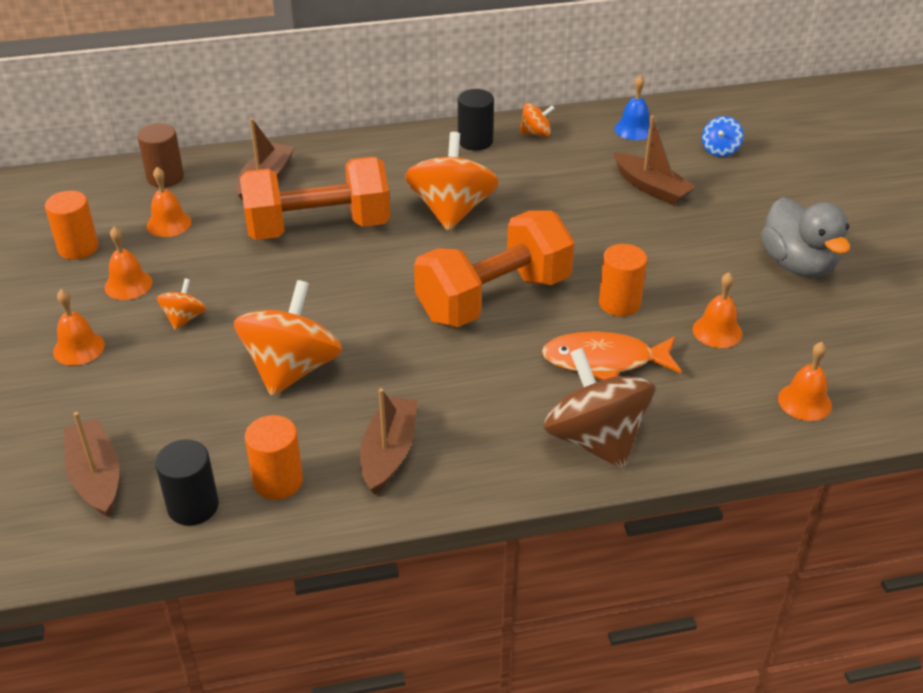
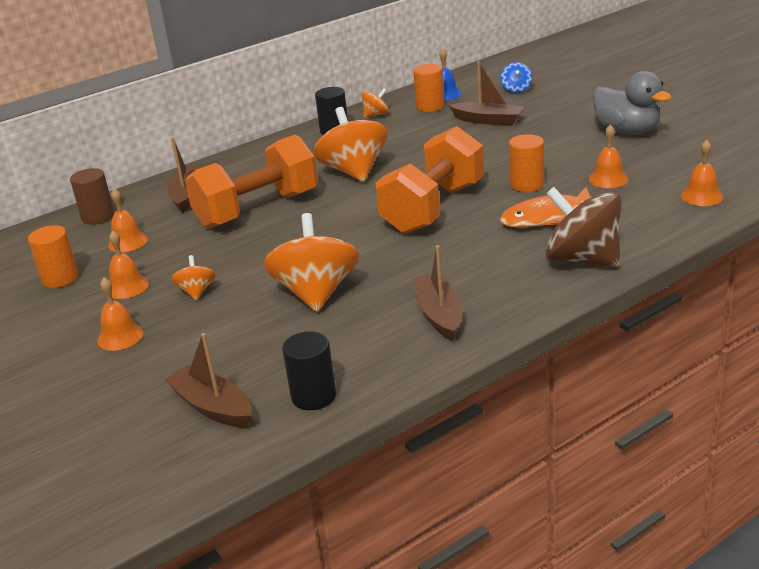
camera: 20 degrees left, 10 degrees down
orange cylinder [245,415,303,500] -> orange cylinder moved to [413,64,444,112]

